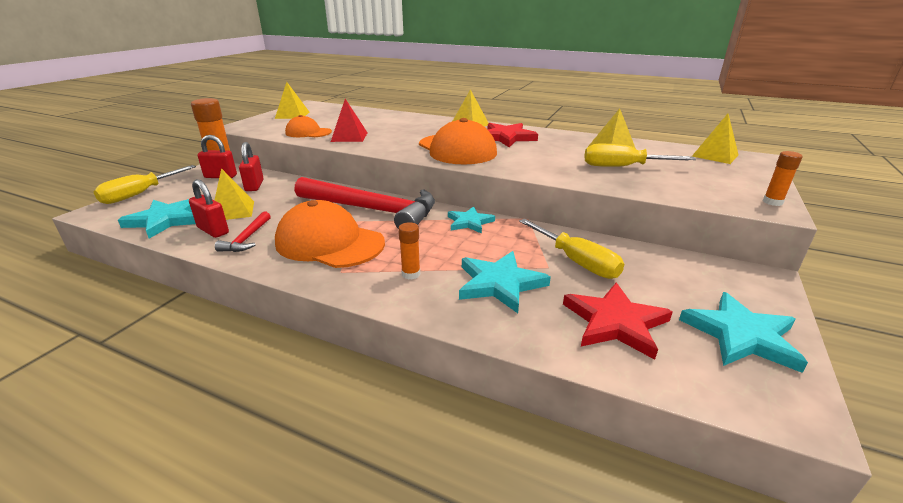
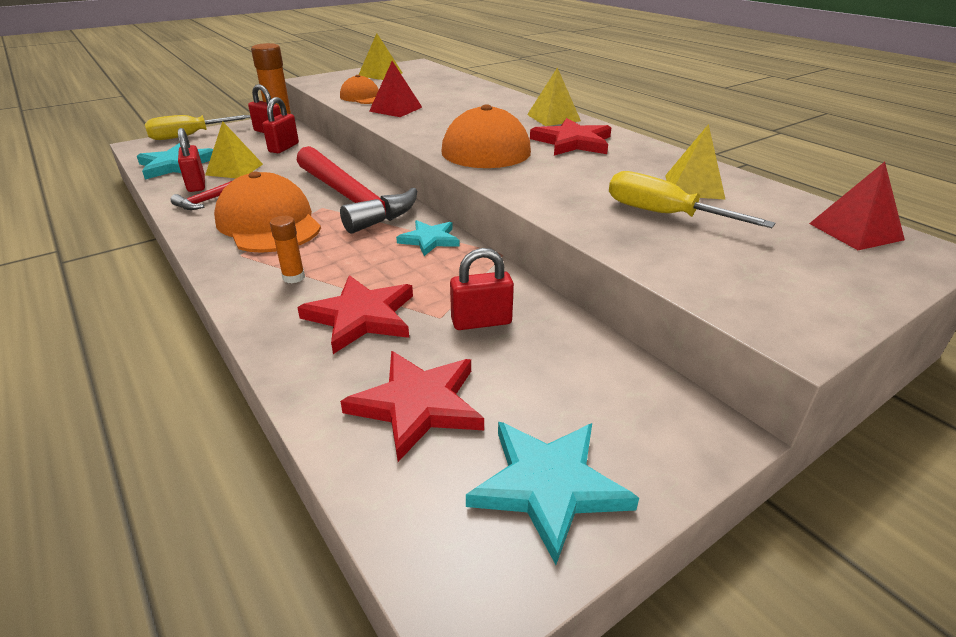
camera: 30 degrees right, 5 degrees up
turquoise star [459,251,551,313] -> red star [297,275,413,354]
yellow screwdriver [519,219,624,279] -> red padlock [450,248,514,330]
yellow pyramid [692,114,739,164] -> red pyramid [809,162,905,250]
orange glue stick [763,151,803,206] -> none

